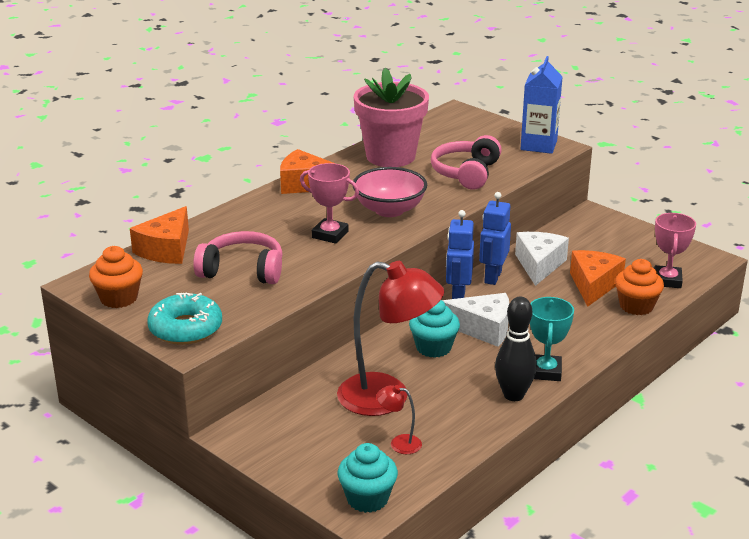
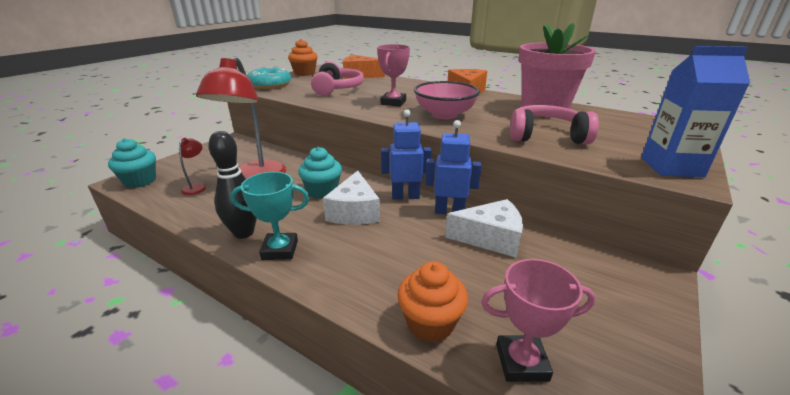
camera: 80 degrees right, 0 degrees up
orange cheese [570,250,626,307] -> none

